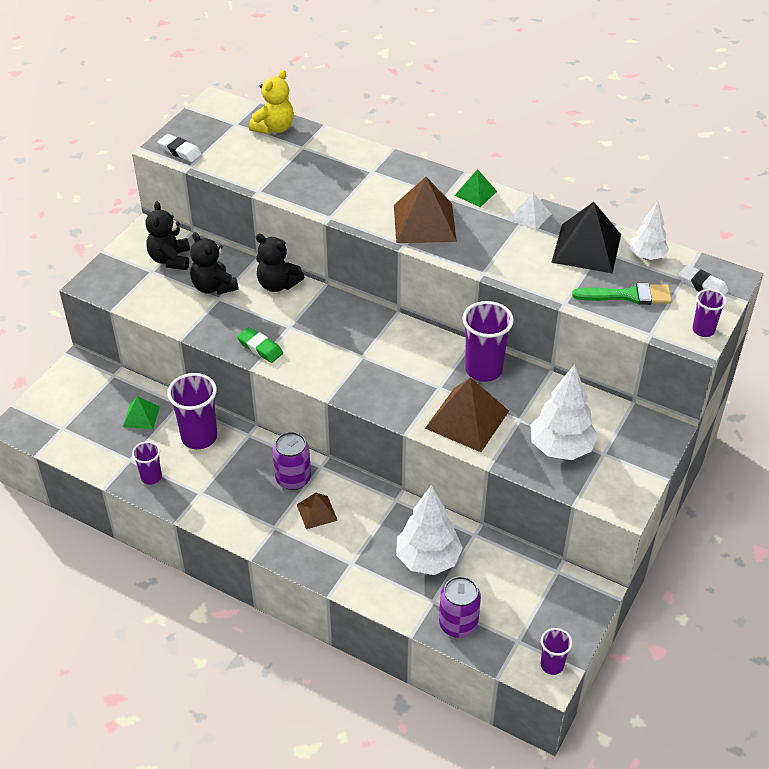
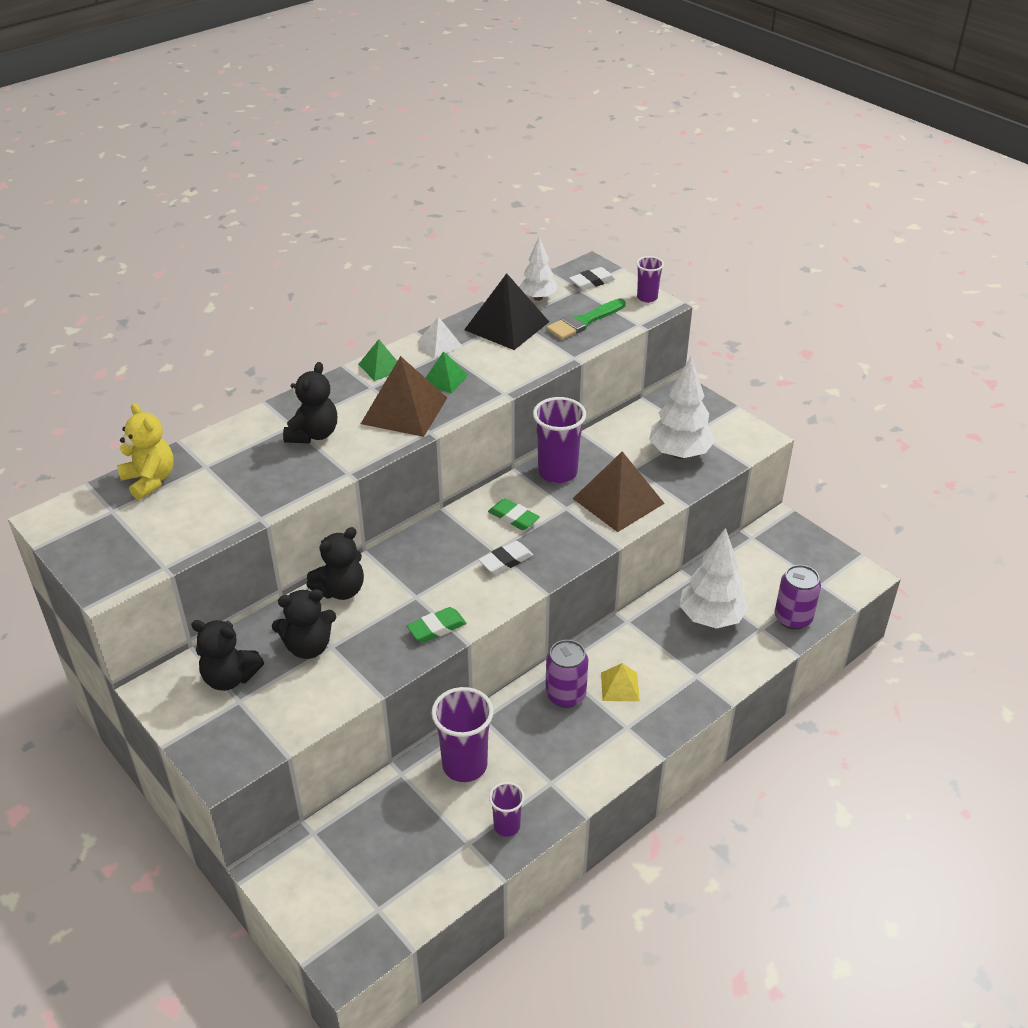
camera: 70 degrees left, 5 degrees down
green pyramid [123,396,160,429] -> green pyramid moved to [426,351,468,393]
white eraser [158,134,202,162] -> white eraser moved to [479,541,533,574]
brown pyramid [297,493,338,529] -> yellow pyramid [601,663,640,701]
purple cup [541,628,572,675] -> none
green brush [572,283,672,305] -> green brush turned 150 degrees counterclockwise [546,298,626,340]
none -> black teddy bear [283,362,337,443]
none -> green eraser [488,498,540,530]

